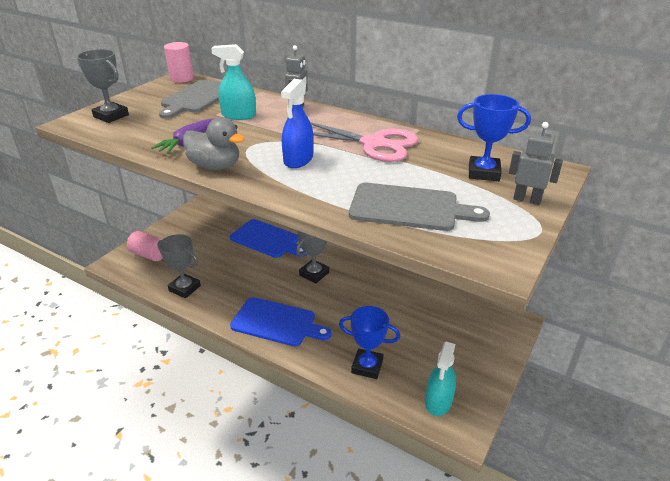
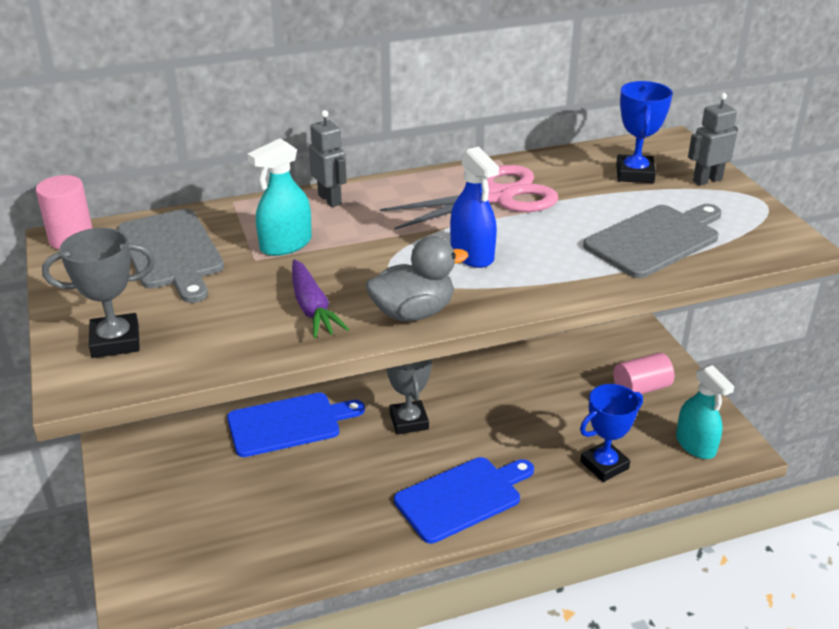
camera: 50 degrees left, 0 degrees up
pink cylinder [127,231,163,261] -> pink cylinder moved to [613,353,674,394]
grey trophy [157,234,201,298] -> none
blue trophy [457,94,531,181] -> blue trophy turned 45 degrees counterclockwise [616,81,673,183]

